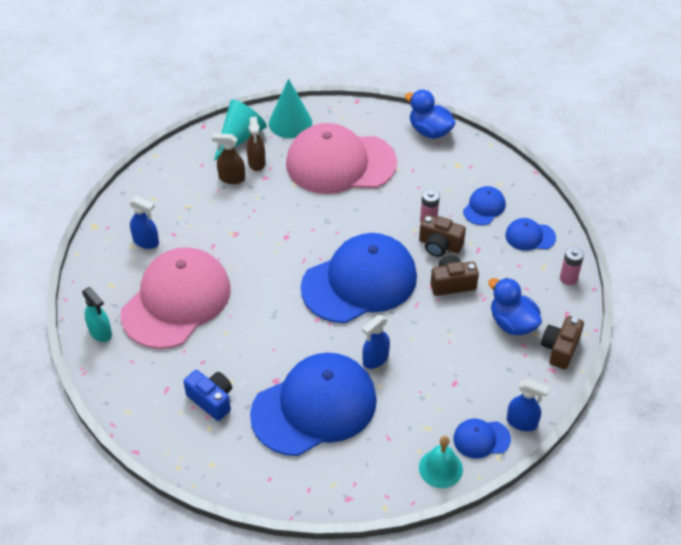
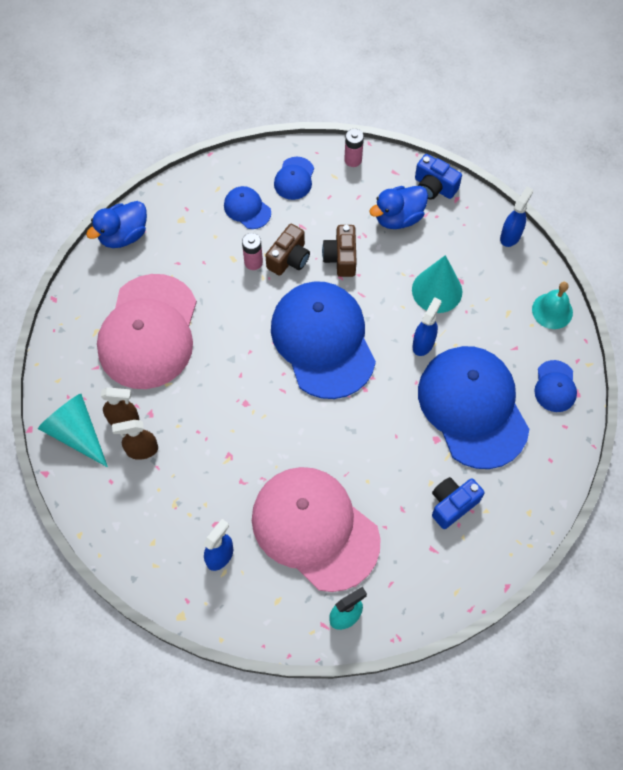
camera: 80 degrees left, 15 degrees up
brown spray bottle [212,133,245,184] -> brown spray bottle turned 60 degrees clockwise [112,420,158,460]
turquoise cone [269,79,312,138] -> turquoise cone moved to [412,255,462,313]
blue spray bottle [362,315,390,369] -> blue spray bottle turned 120 degrees counterclockwise [412,297,441,356]
blue cap [453,419,511,459] -> blue cap moved to [534,360,577,412]
brown camera [541,316,584,369] -> blue camera [415,154,462,200]

